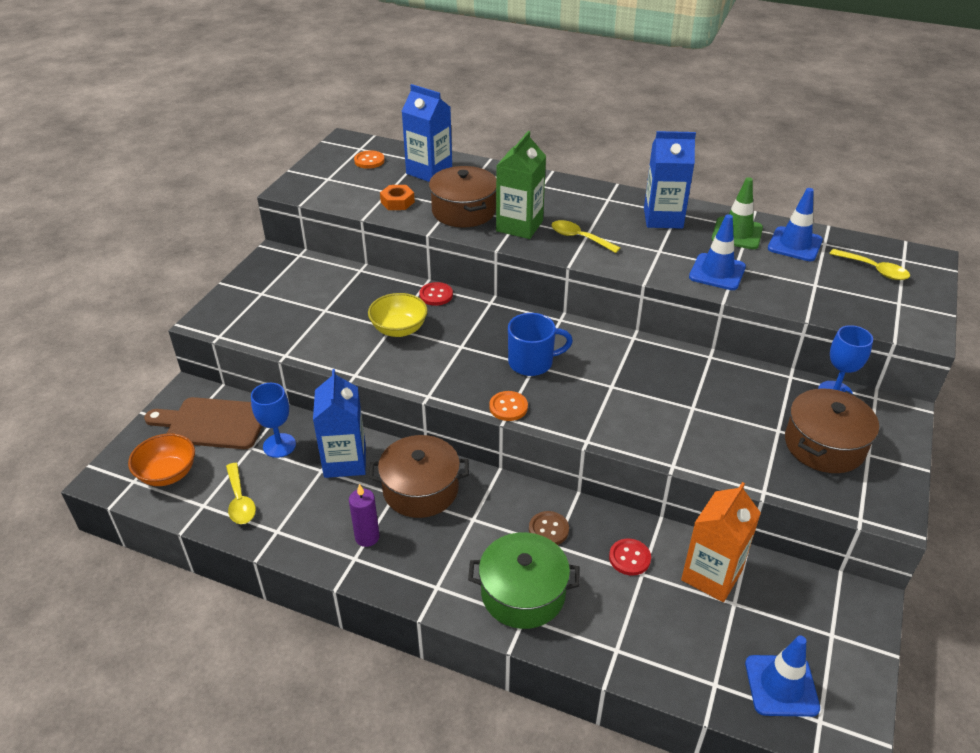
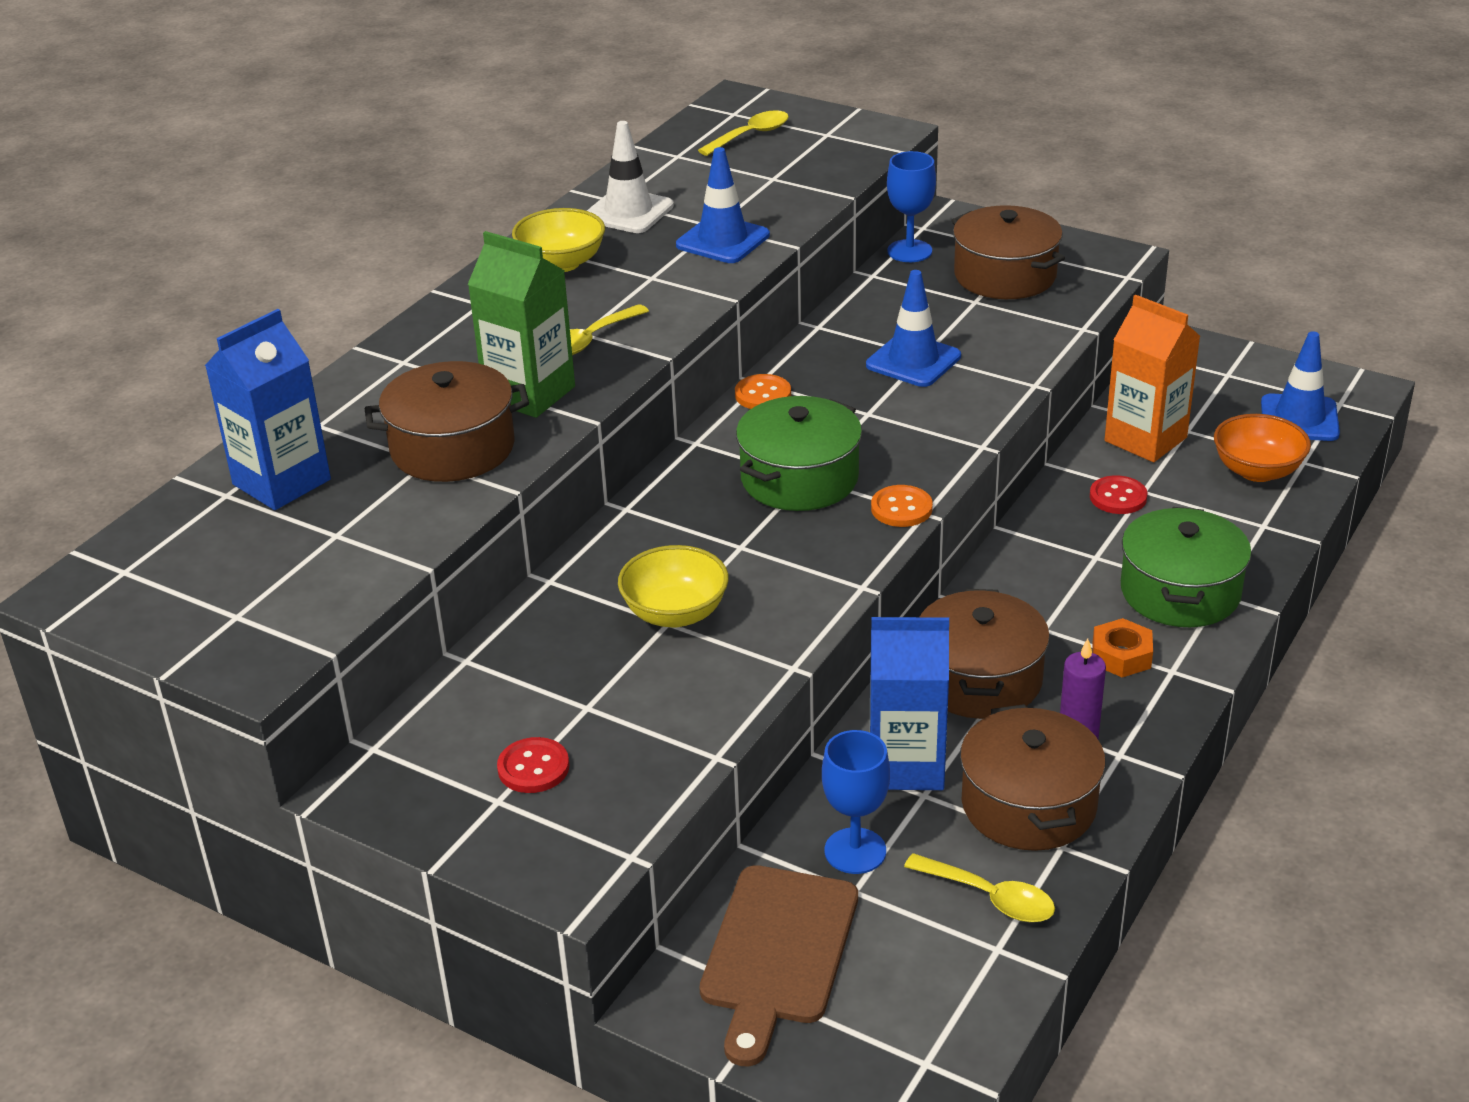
camera: 80 degrees left, 5 degrees down
orange bowl [128,433,195,486] -> orange bowl moved to [1214,414,1311,482]
yellow spoon [226,463,256,524] -> yellow spoon turned 45 degrees clockwise [904,853,1055,922]
orange button [354,150,385,169] -> orange button moved to [735,374,791,409]
orange nut [380,185,415,210] -> orange nut moved to [1092,618,1153,677]
red button [419,282,453,306] -> red button moved to [497,737,569,793]
blue mug [508,313,573,376] -> green pot [736,396,862,511]
brown button [529,511,569,545] -> none
blue carton [644,131,696,229] -> yellow bowl [512,208,605,272]
green traffic cone [712,177,763,249] -> white traffic cone [587,121,674,233]
blue traffic cone [768,188,823,261] -> blue traffic cone moved to [866,270,961,387]
none -> brown pot [960,704,1106,851]

